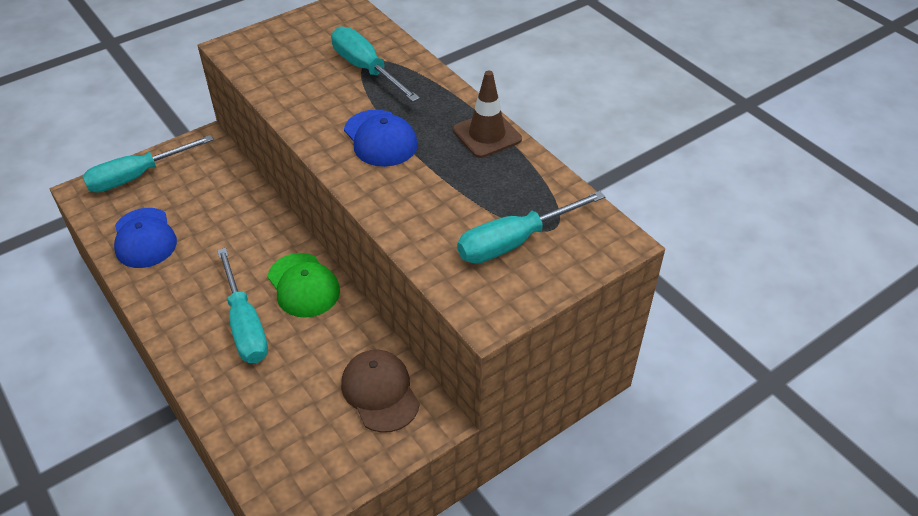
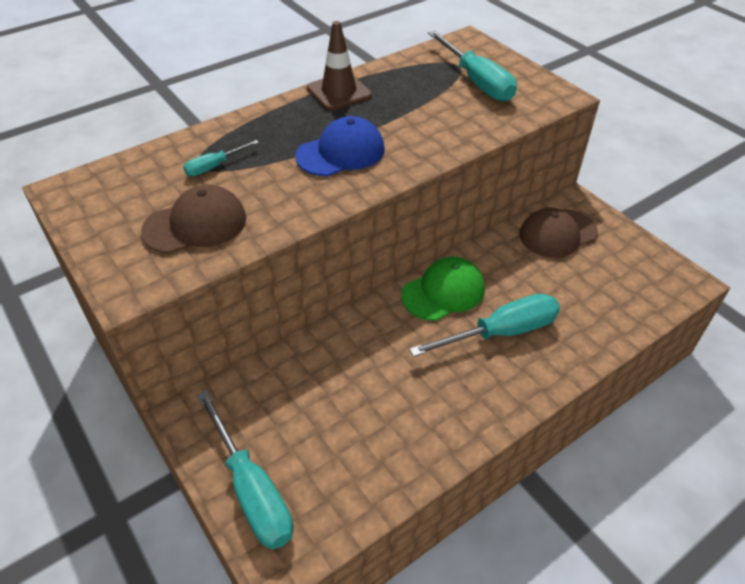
camera: 90 degrees left, 0 degrees up
blue cap [114,208,177,268] -> none
turquoise screwdriver [331,26,420,102] -> turquoise screwdriver [183,140,259,176], size x0.51
none -> brown cap [141,184,246,254]

